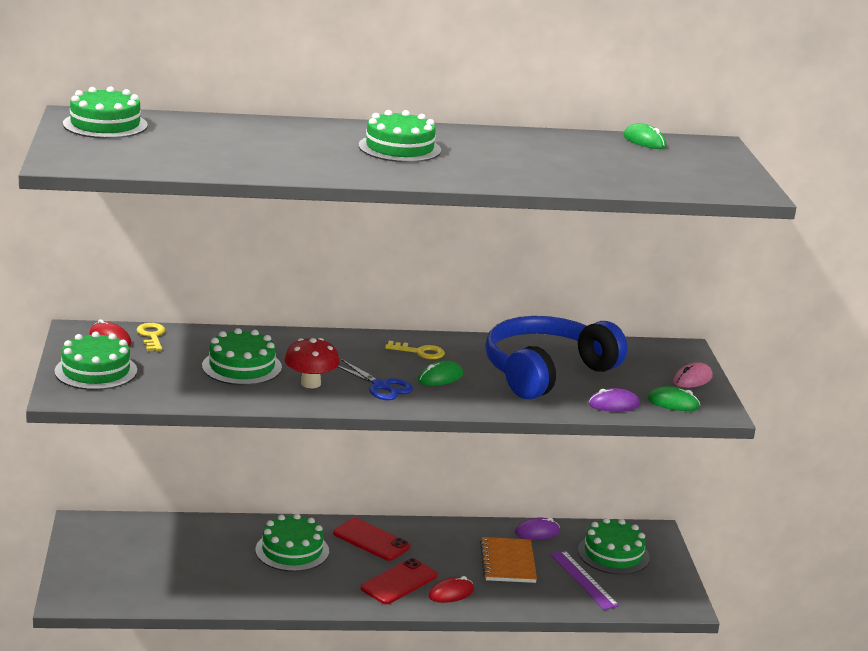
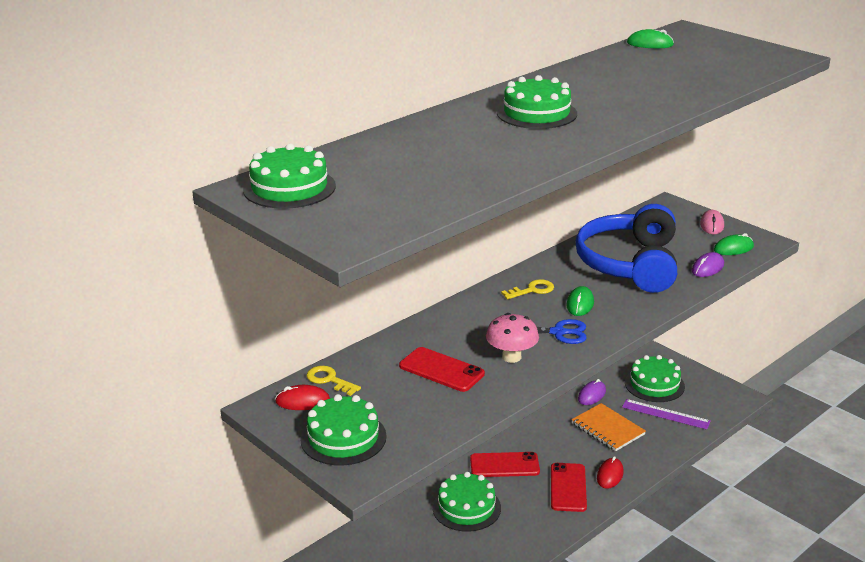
camera: 35 degrees left, 5 degrees up
green cake [202,328,282,385] -> red phone [399,347,485,392]
red mushroom [284,338,340,388] -> pink mushroom [486,313,539,363]

